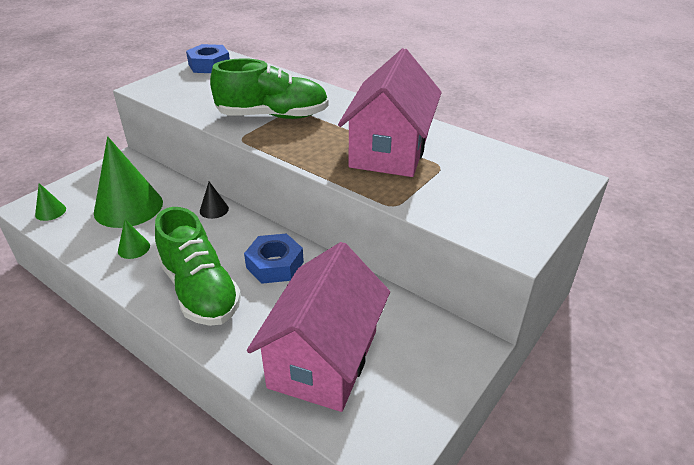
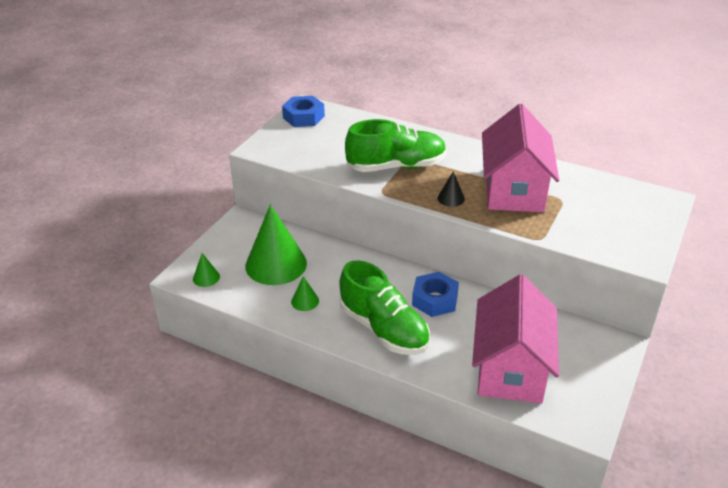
camera: 10 degrees left, 0 degrees up
black cone [200,182,229,219] -> black cone moved to [438,171,465,207]

